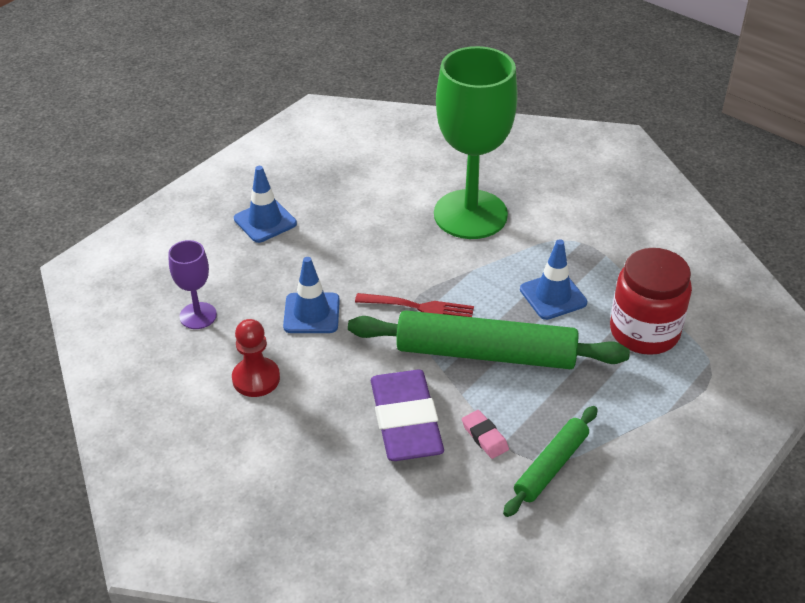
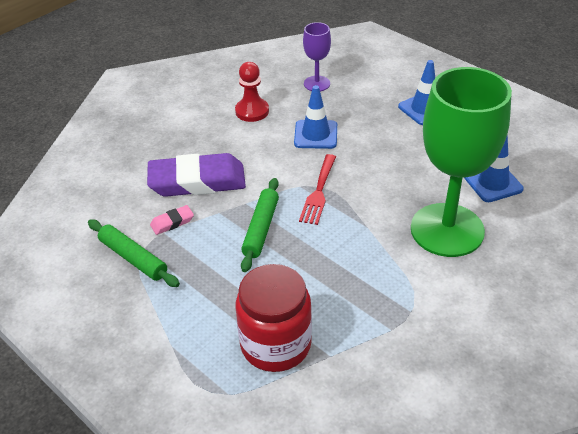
camera: 95 degrees right, 0 degrees up
green rolling pin [348,310,630,369] -> green rolling pin [241,178,279,272], size x0.54
blue traffic cone [520,239,587,320] -> blue traffic cone moved to [464,134,524,202]

